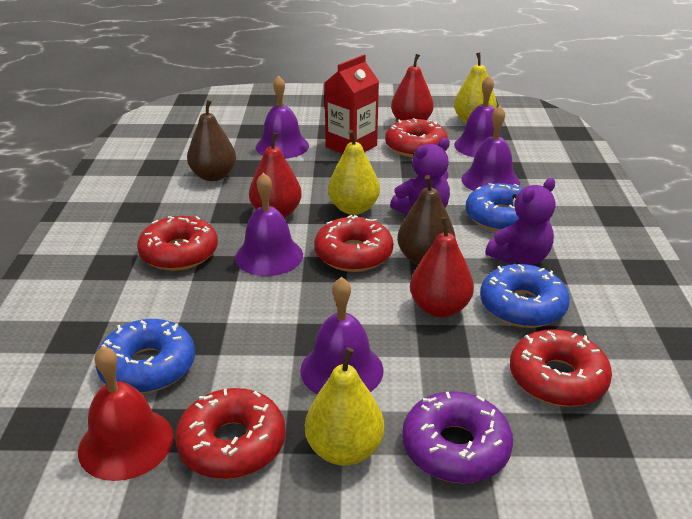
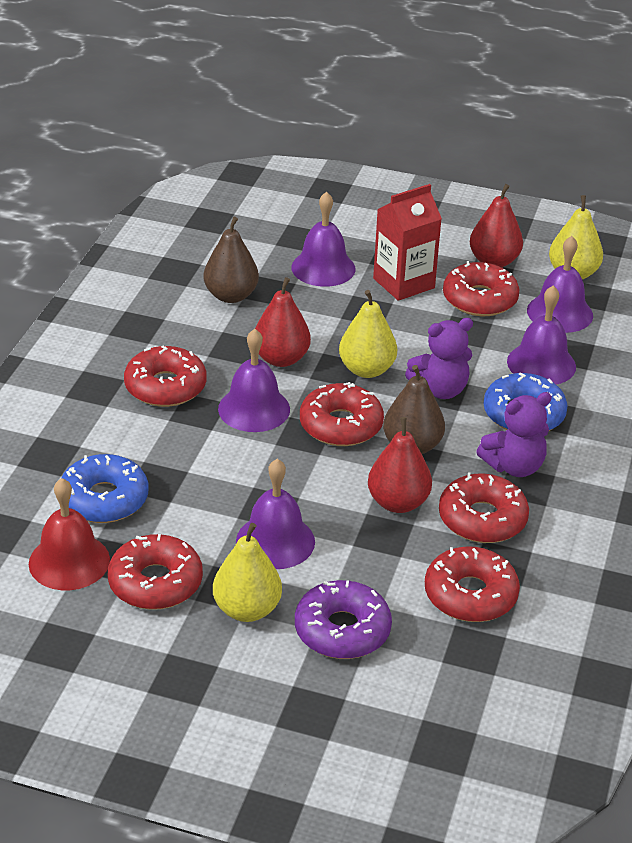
camera: 15 degrees right, 5 degrees up
blue donut [480,264,570,328] -> red donut [439,472,529,543]

